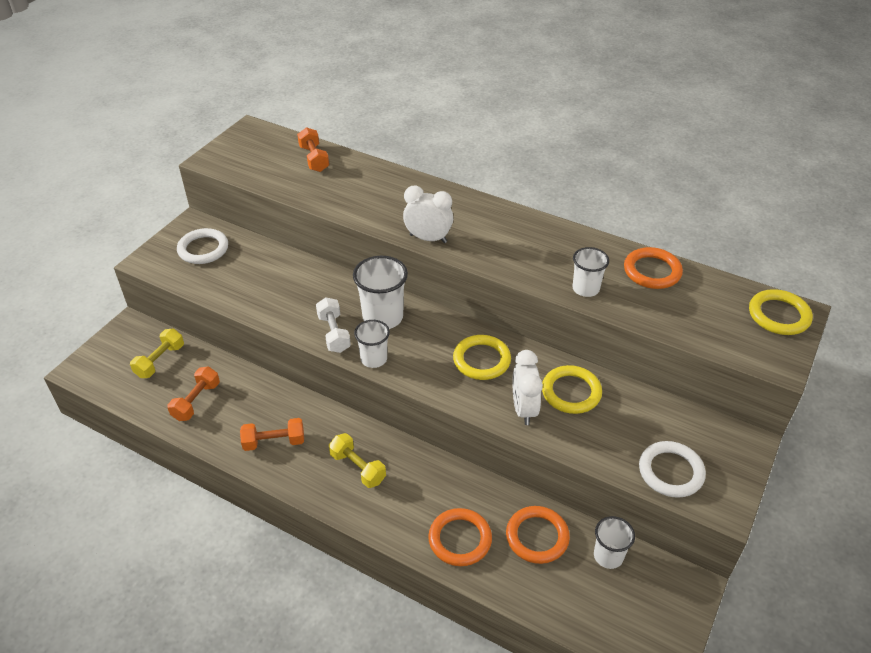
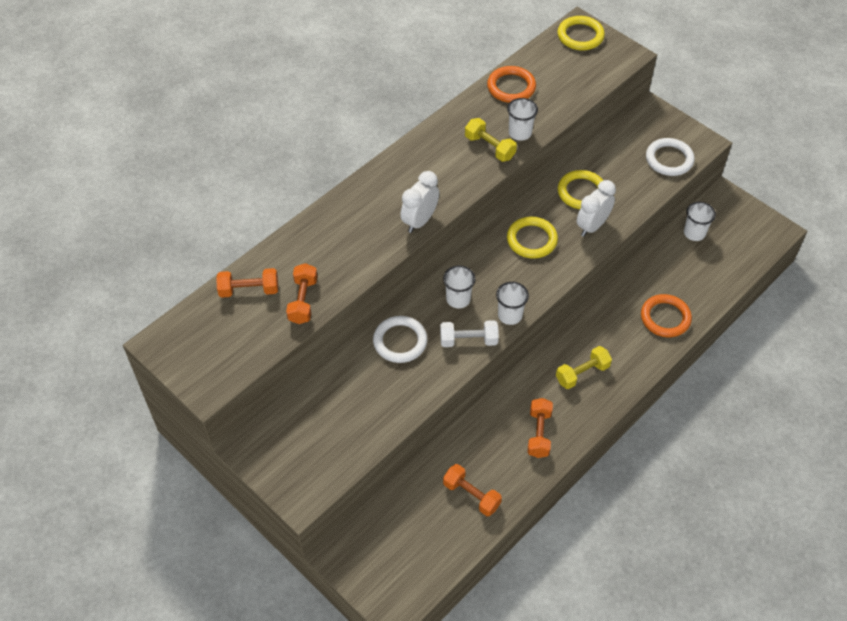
camera: 75 degrees left, 10 degrees up
yellow dumbbell [130,328,184,378] -> yellow dumbbell moved to [465,118,517,162]
white ring [177,228,228,264] -> white ring moved to [373,316,427,363]
white cup [353,256,408,329] -> white cup [443,265,476,308], size x0.63
orange ring [506,506,570,564] -> none
white clock [513,350,543,425] -> white clock turned 120 degrees clockwise [577,180,616,237]
none -> orange dumbbell [286,263,317,324]

